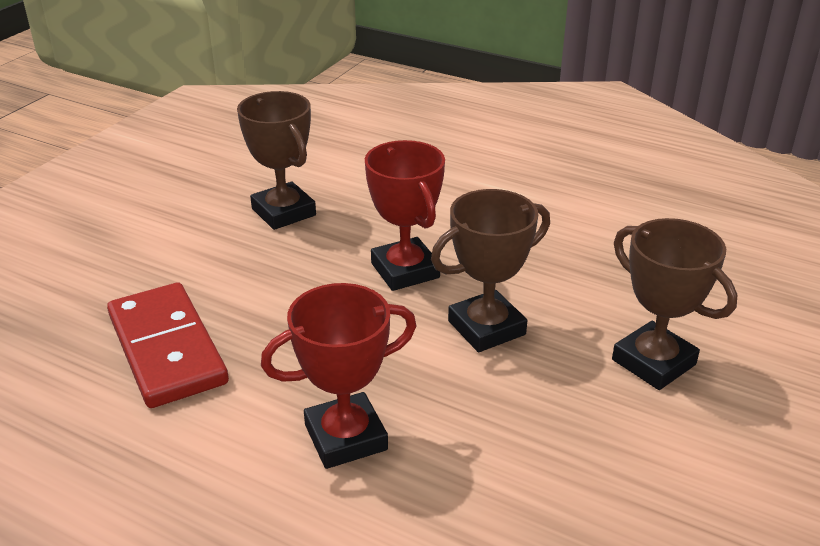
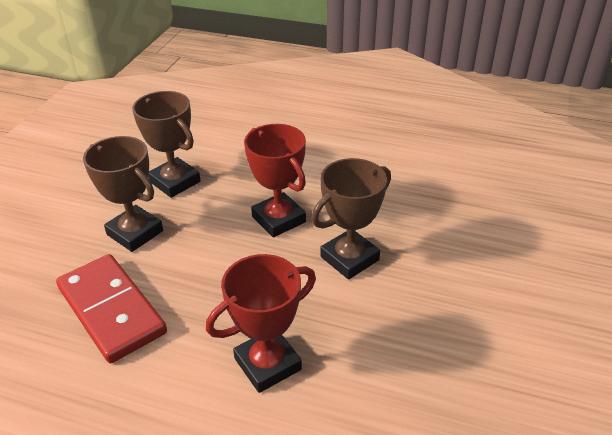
camera: 10 degrees left, 5 degrees up
brown trophy [612,218,737,390] -> brown trophy moved to [83,136,163,252]

